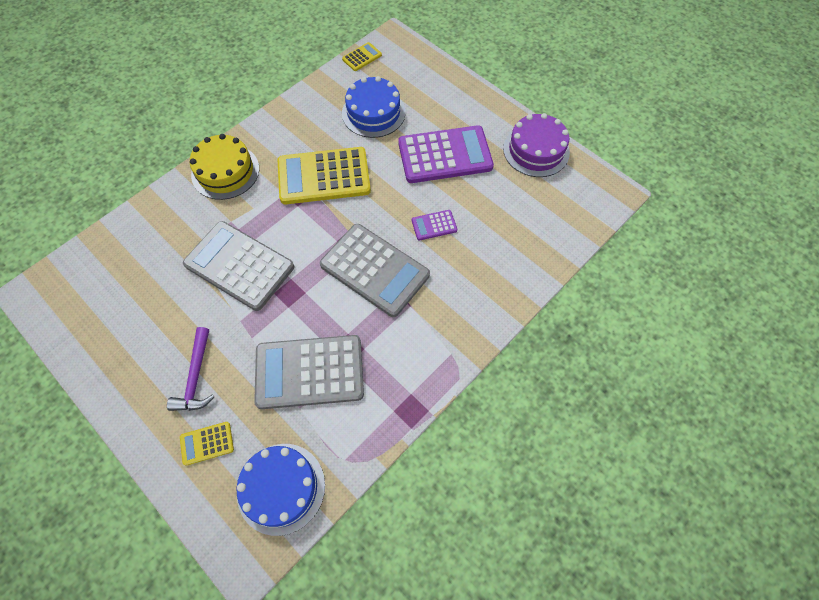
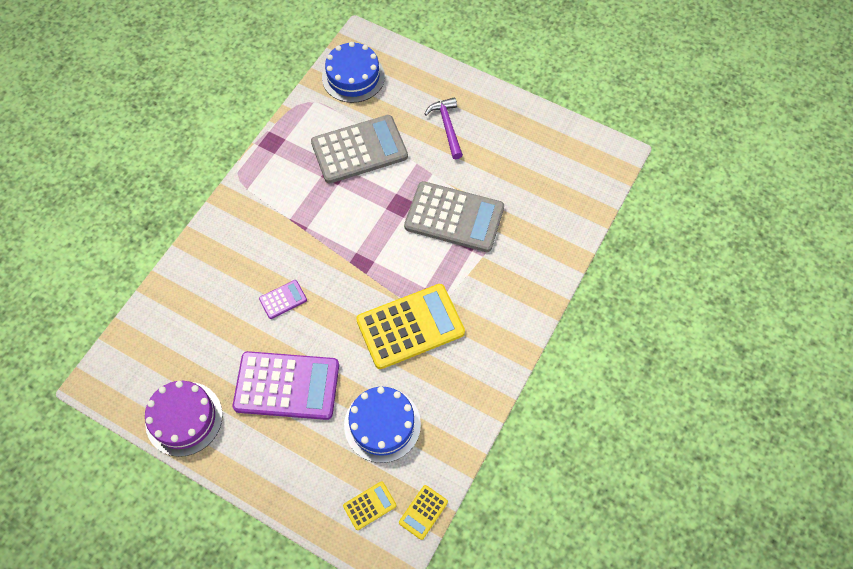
camera: 165 degrees right, 0 degrees up
yellow calculator [180,422,234,466] -> yellow calculator moved to [343,481,396,530]
yellow cake [190,134,259,200] -> none
grey calculator [320,224,430,317] -> none
purple calculator [398,125,494,183] -> purple calculator turned 150 degrees counterclockwise [233,351,339,420]

